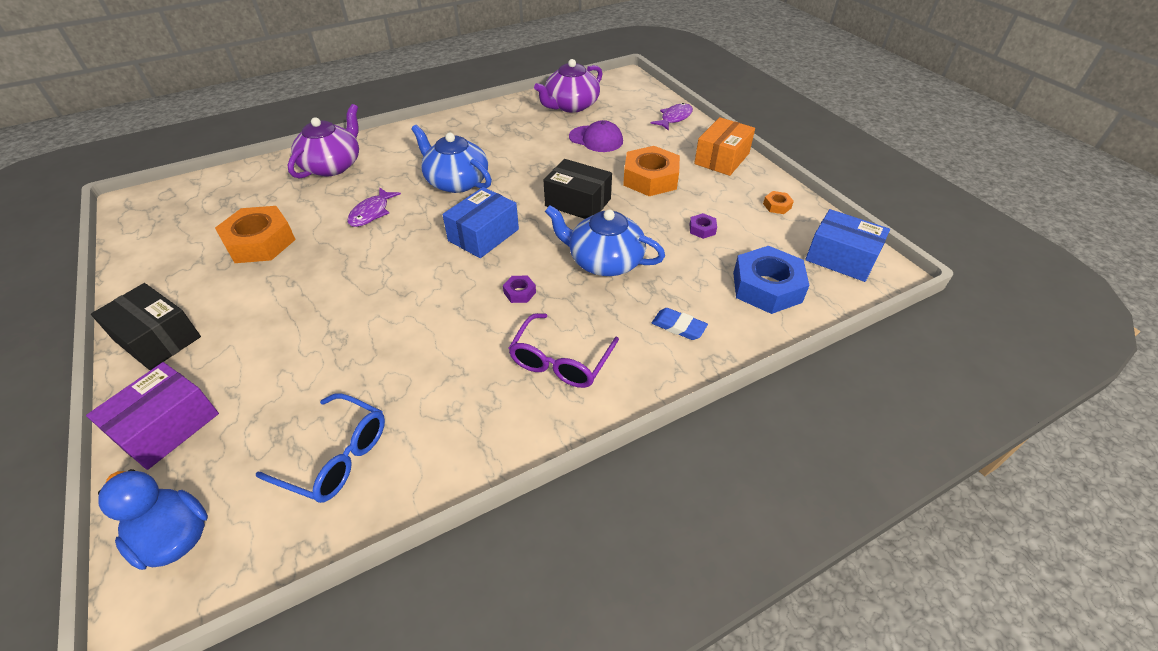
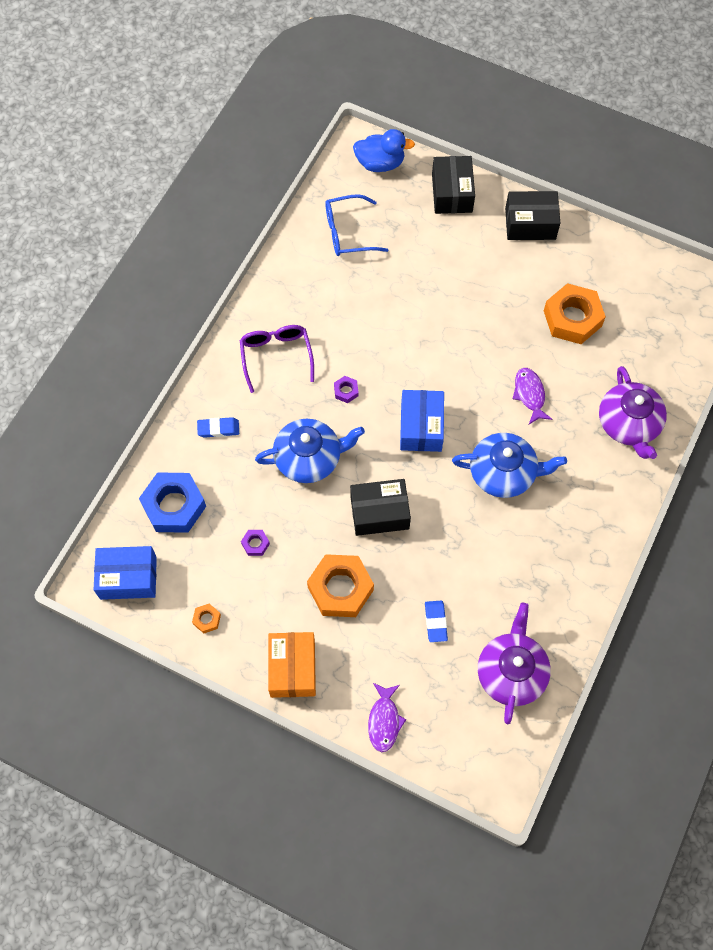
camera: 145 degrees right, 20 degrees up
purple box [86,362,219,470] -> black box [432,156,475,214]
purple cap [569,120,623,152] -> blue eraser [425,601,448,642]

